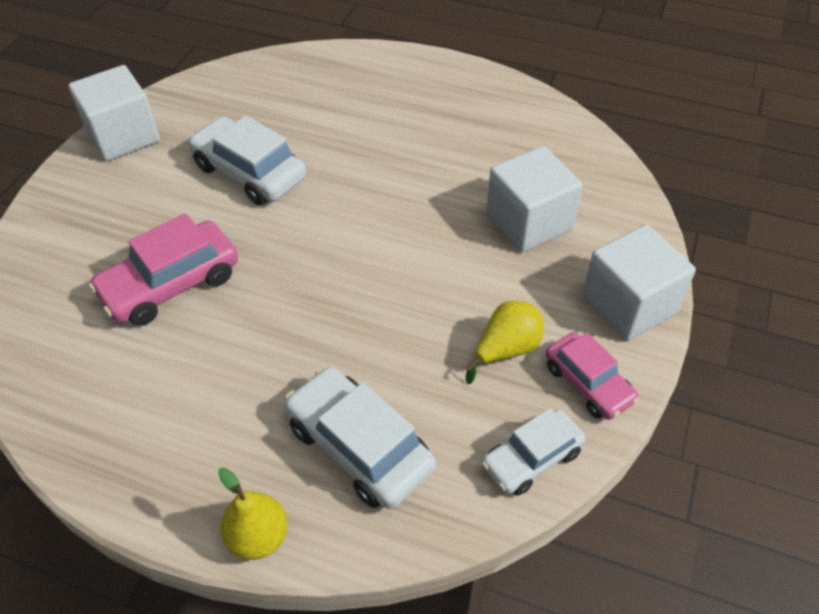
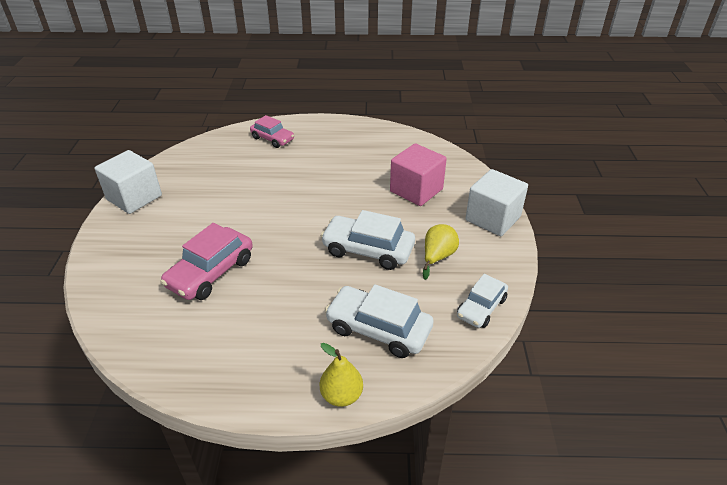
camera: 20 degrees left, 10 degrees down
white car [188,116,306,205] -> white car moved to [321,210,415,270]
white cube [486,146,583,252] -> pink cube [390,143,447,206]
pink car [545,332,639,420] -> pink car moved to [250,115,294,148]

